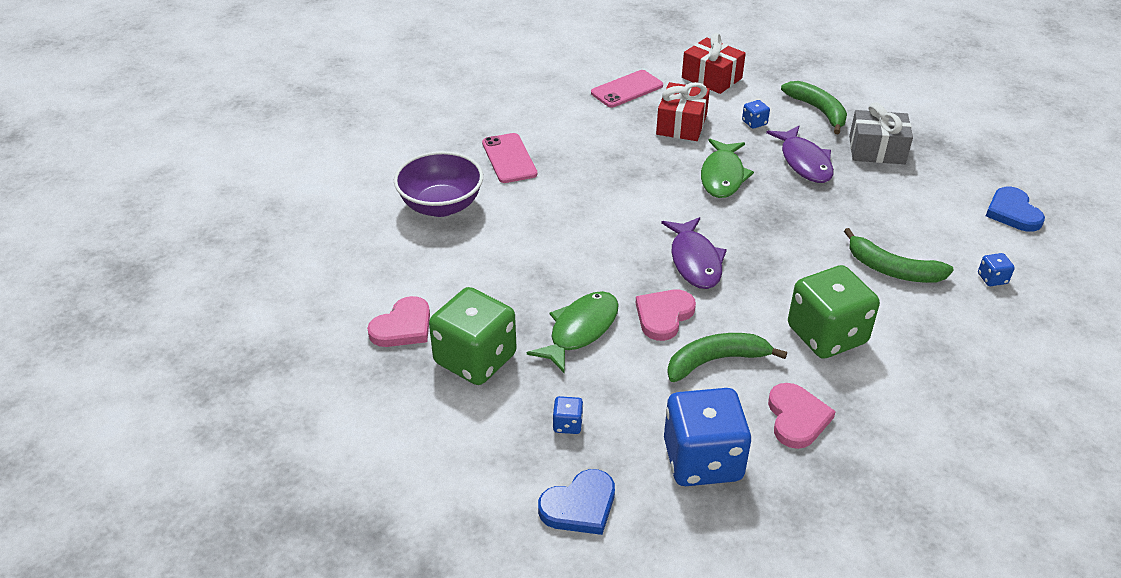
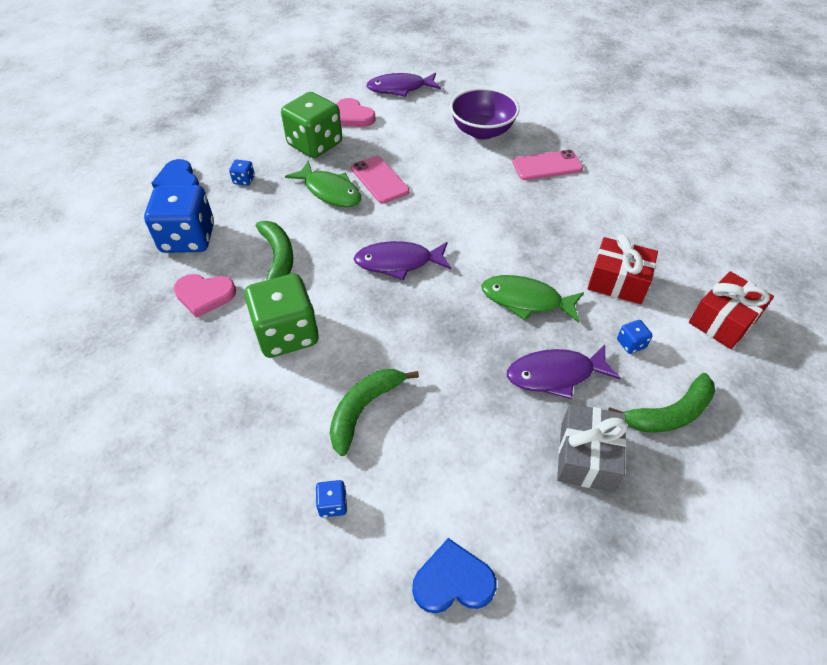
camera: 95 degrees right, 10 degrees up
pink phone [591,70,663,107] -> pink phone moved to [351,156,409,204]
pink heart [636,290,696,341] -> none
none -> purple fish [366,73,441,97]

